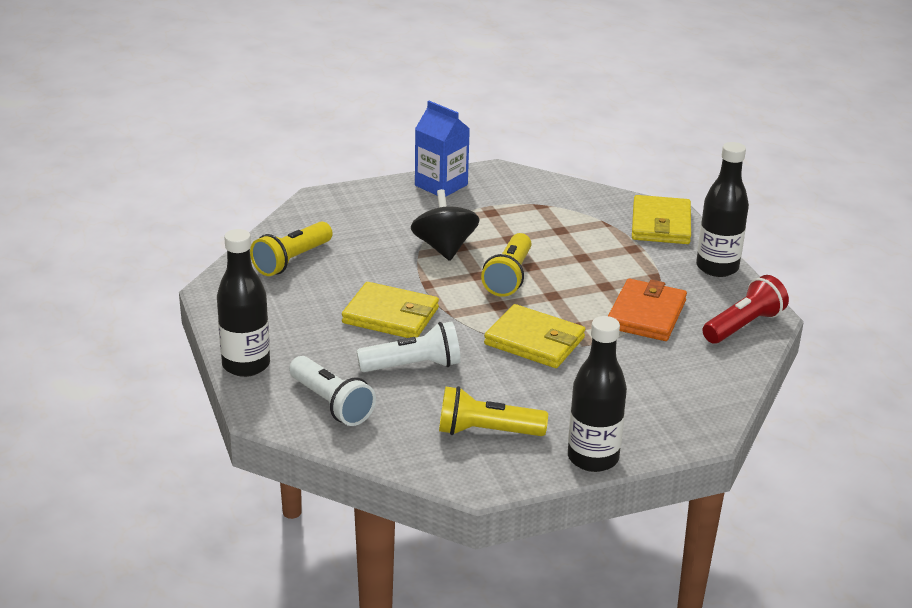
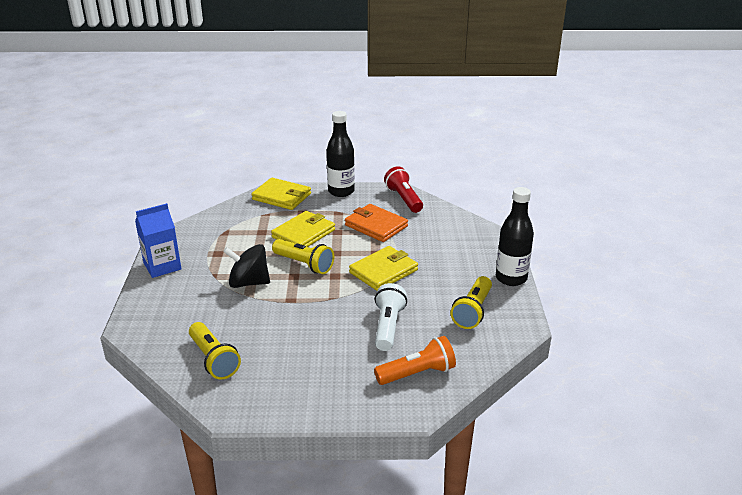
camera: 70 degrees left, 0 degrees up
black bottle [217,229,270,377] -> none
white flashlight [289,356,376,426] -> orange flashlight [374,336,456,385]
yellow wallet [342,282,439,338] -> yellow wallet moved to [271,211,335,247]

